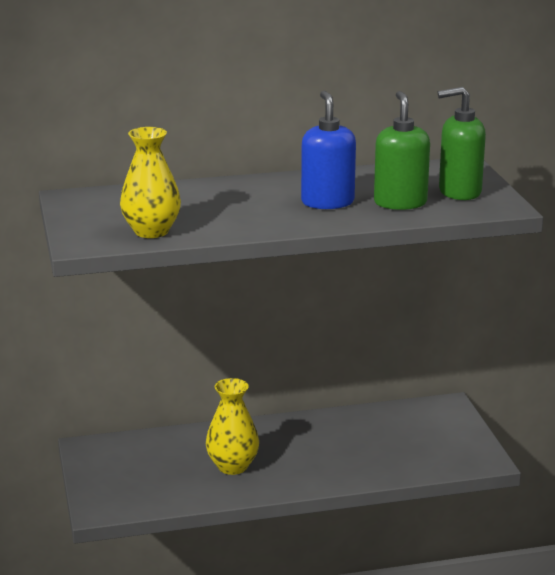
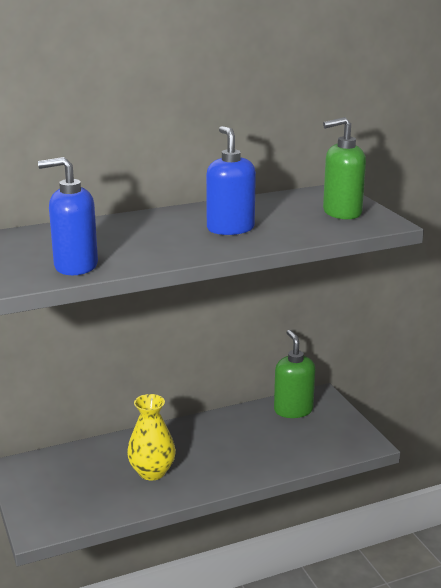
camera: 10 degrees left, 0 degrees up
yellow vase [120,127,181,238] -> blue soap dispenser [38,157,98,275]
green soap dispenser [374,91,430,210] -> green soap dispenser moved to [274,330,315,418]

